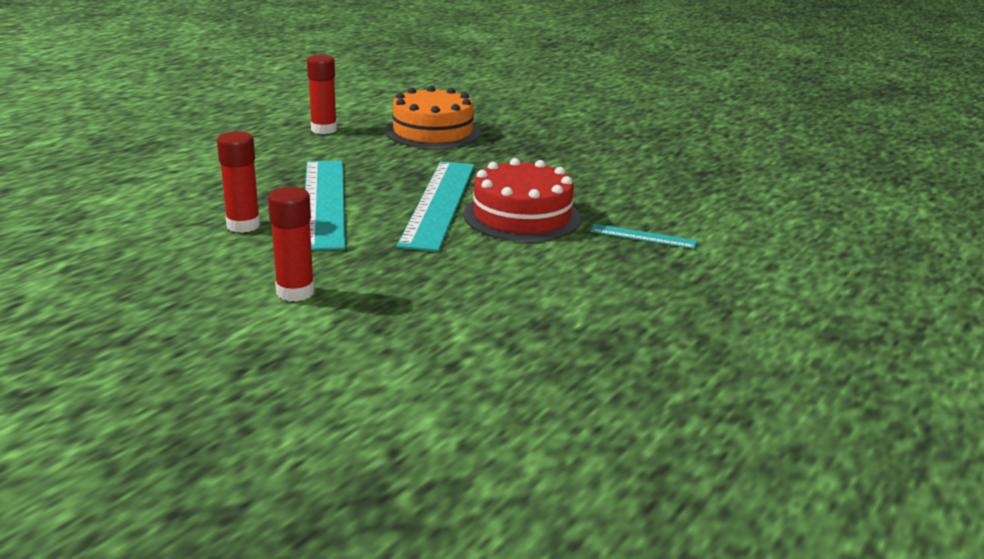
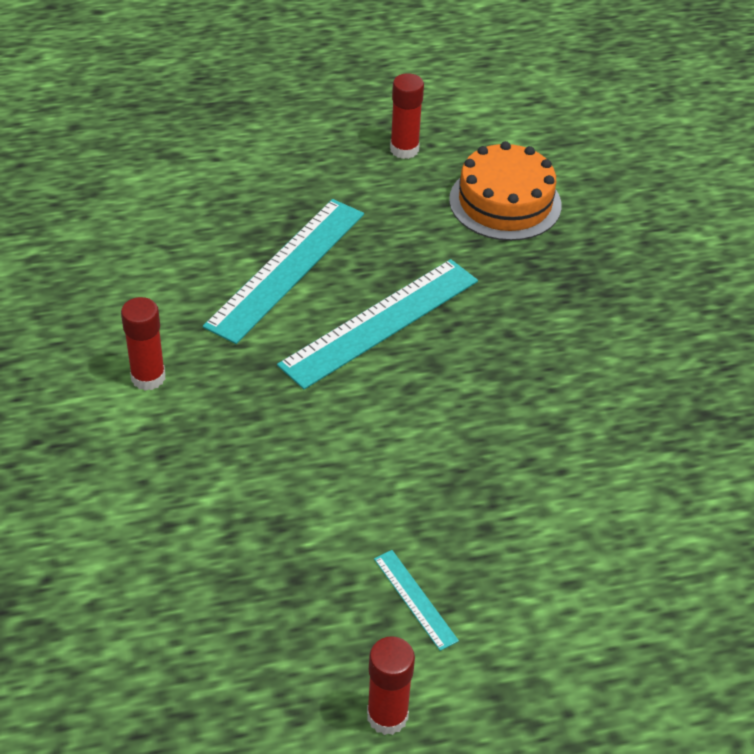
camera: 40 degrees right, 20 degrees up
red glue stick [217,131,261,233] -> red glue stick moved to [367,636,415,735]
red cake [464,158,581,242] -> none
turquoise ruler [590,224,697,249] -> turquoise ruler moved to [374,550,459,651]

